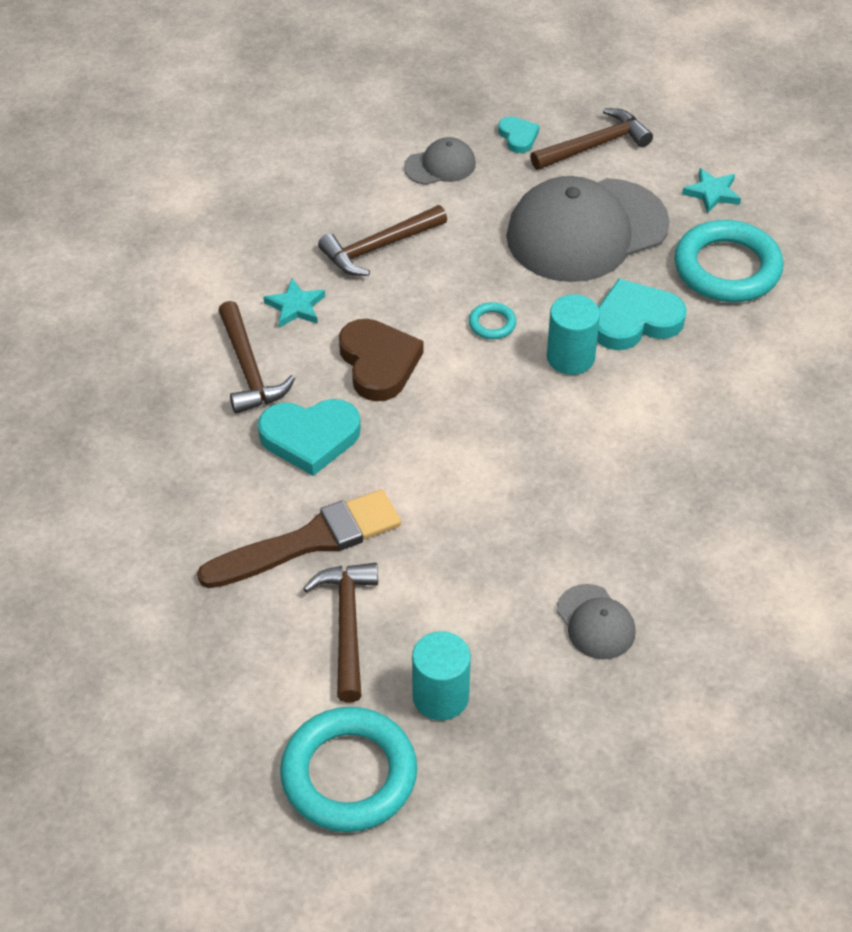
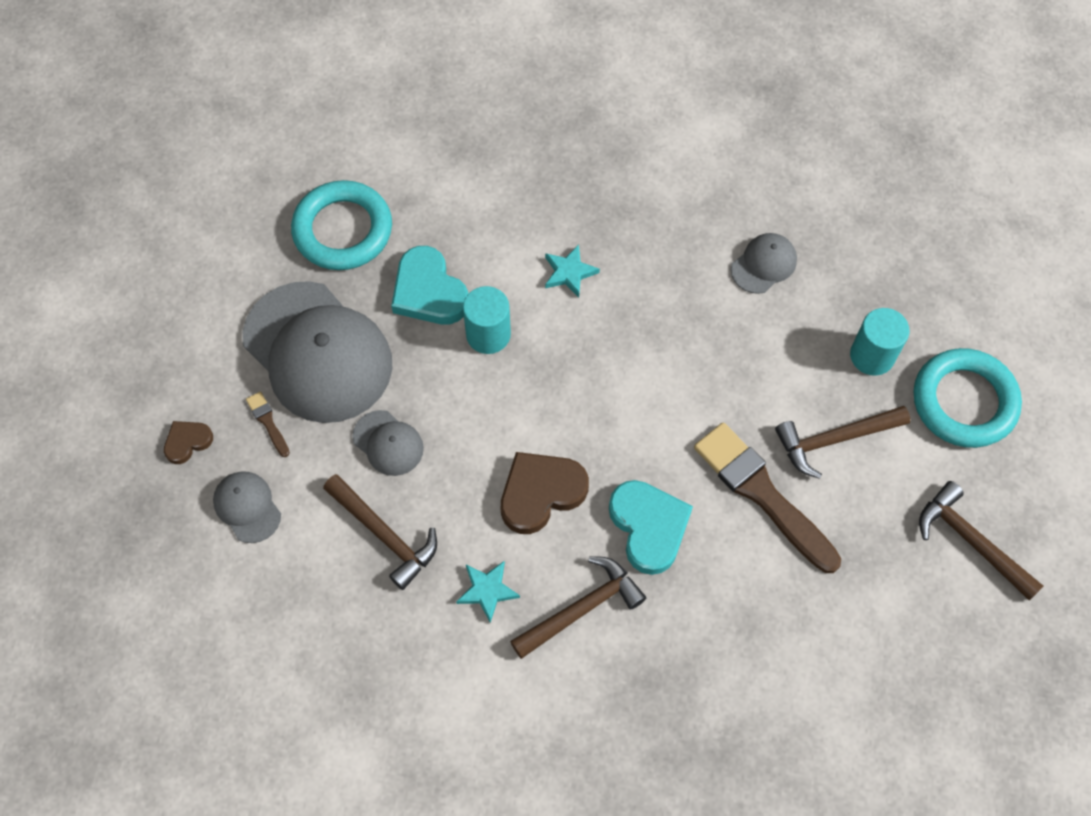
camera: 105 degrees left, 15 degrees up
turquoise ring [469,302,516,339] -> none
turquoise heart [498,116,540,153] -> brown heart [164,421,213,464]
brown hammer [530,108,653,170] -> brown hammer moved to [919,481,1043,600]
turquoise star [682,168,741,214] -> turquoise star moved to [545,244,600,298]
none -> brown brush [246,391,290,457]
none -> grey cap [352,410,424,476]

